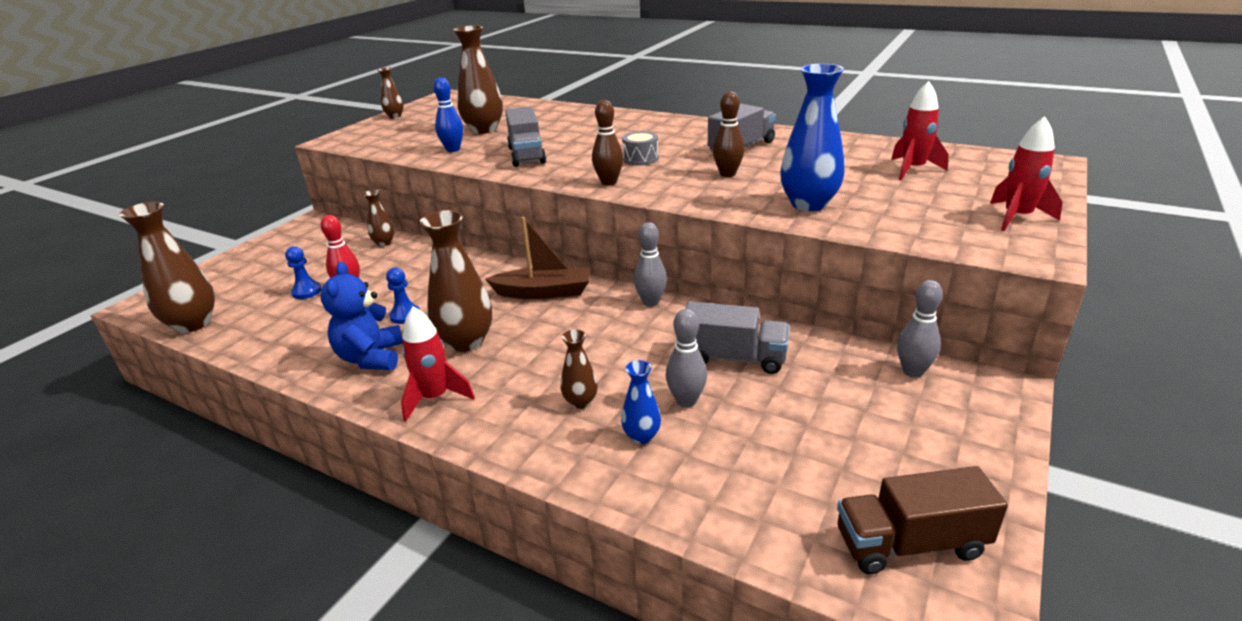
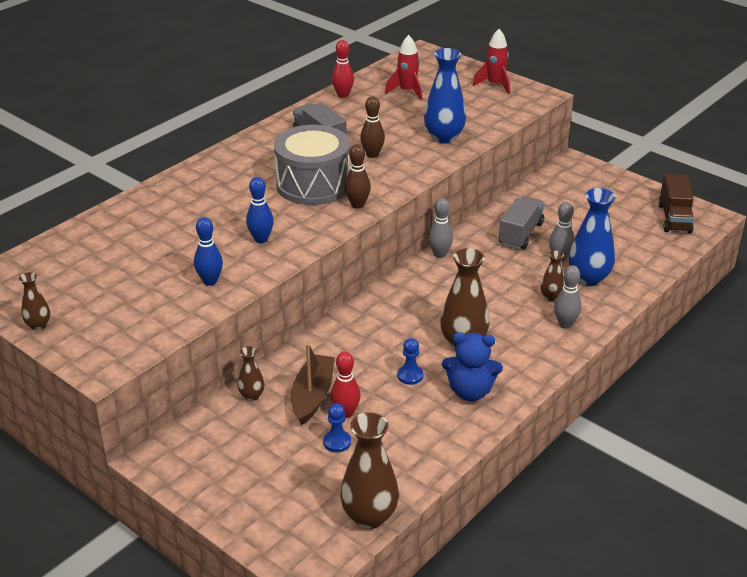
camera: 80 degrees left, 5 degrees up
red rocket [401,307,475,421] -> none
brown vase [453,25,503,134] -> none
brown boat [485,217,590,299] -> brown boat moved to [291,343,335,425]
grey truck [505,106,546,167] -> blue bowling pin [246,177,274,243]
blue vase [621,360,661,444] -> blue vase [569,188,616,286], size x1.93
grey drum [622,131,658,166] -> grey drum [274,125,350,205], size x2.40
grey bowling pin [897,280,943,378] -> grey bowling pin moved to [554,265,582,329]
none -> red bowling pin [332,40,354,98]

